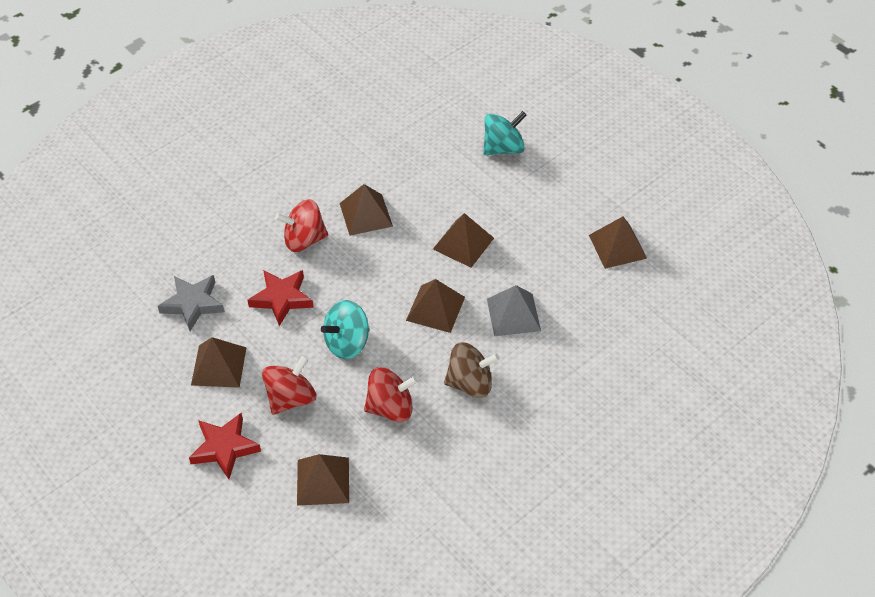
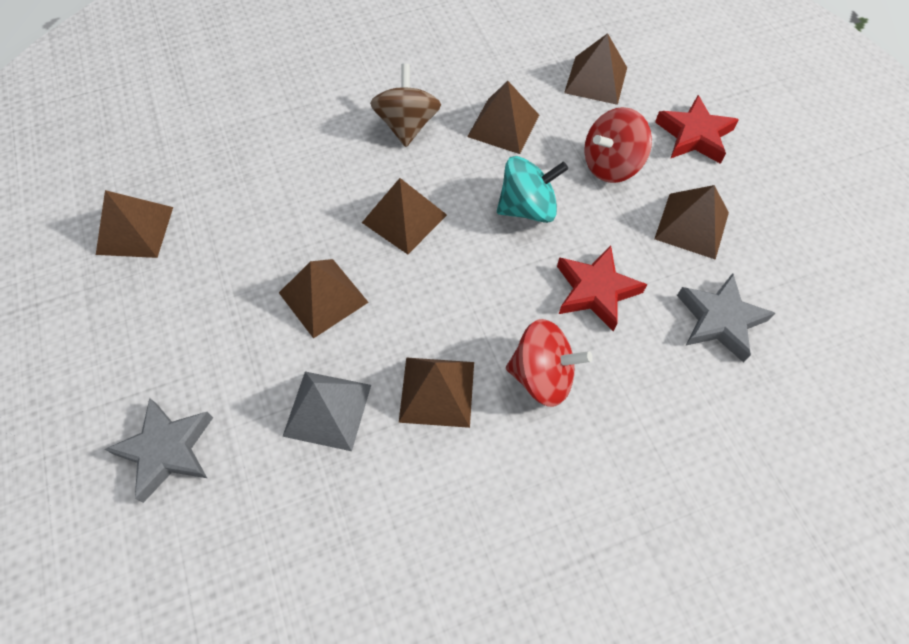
camera: 160 degrees left, 10 degrees up
red spinning top [364,367,418,422] -> brown pyramid [467,81,539,154]
brown spinning top [444,342,500,398] -> brown spinning top turned 75 degrees clockwise [370,63,441,147]
turquoise spinning top [483,111,527,155] -> grey star [105,398,213,503]
grey pyramid [487,285,541,336] -> grey pyramid moved to [282,371,371,451]

